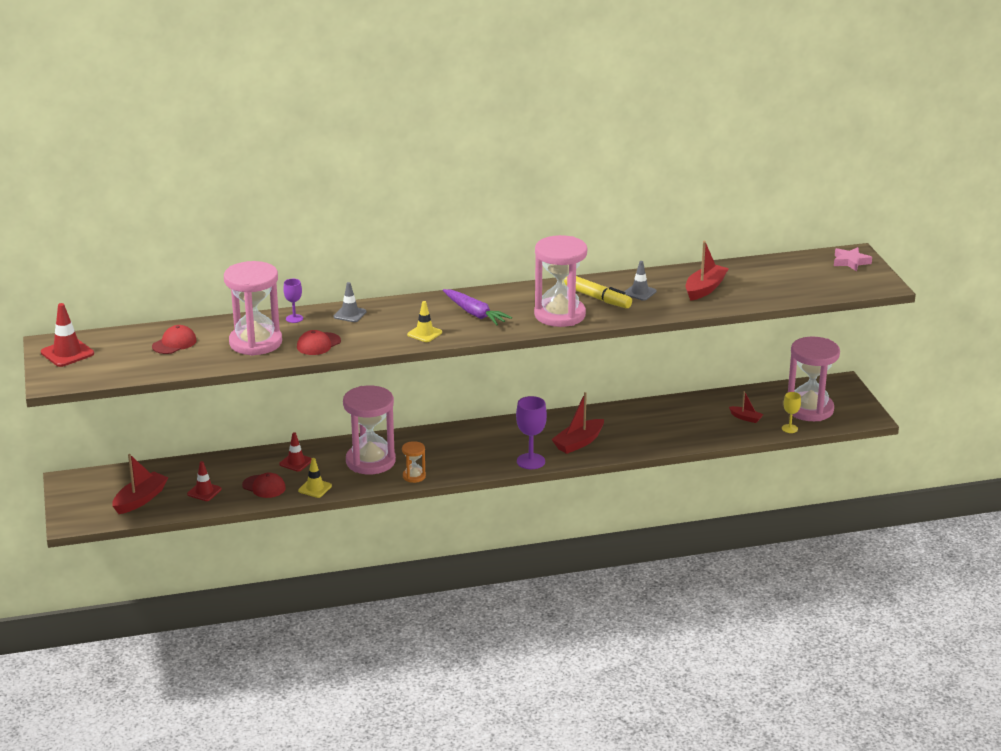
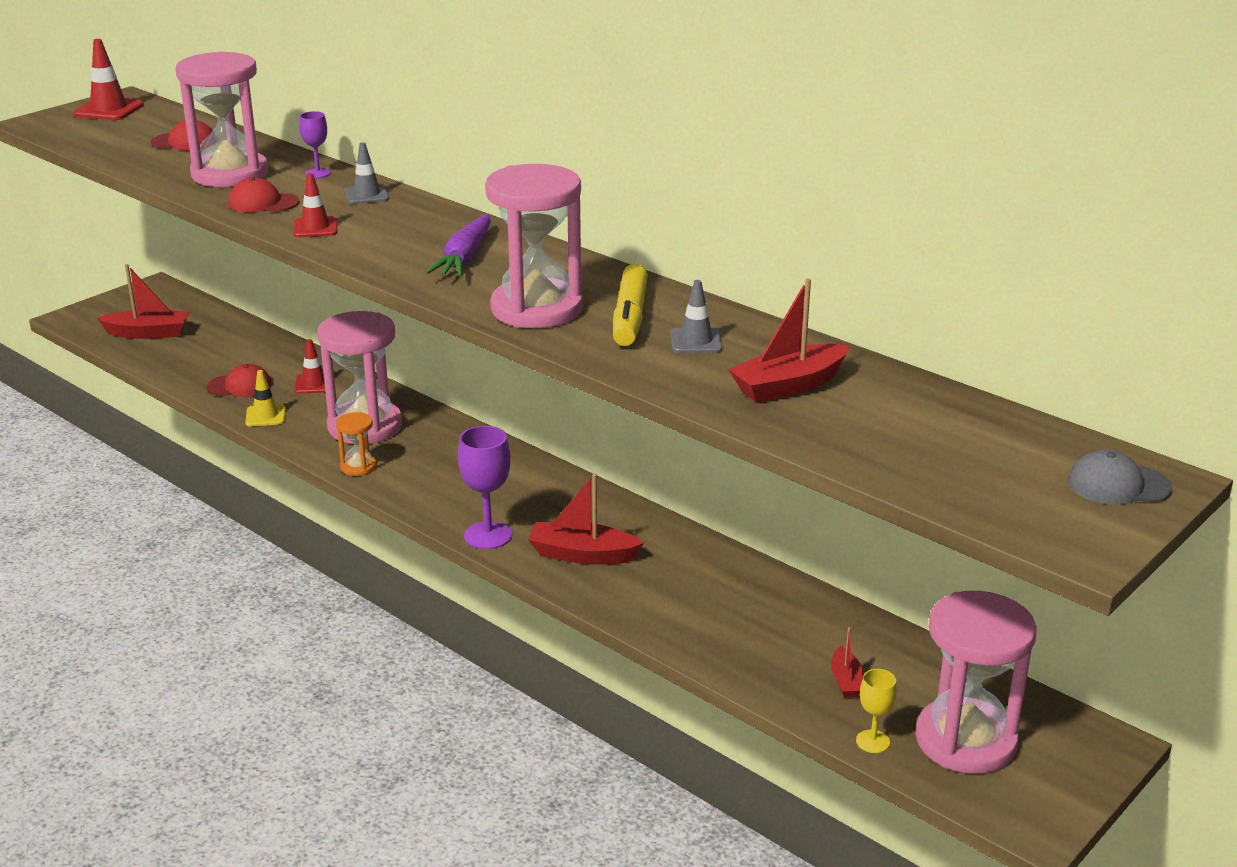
camera: 55 degrees right, 0 degrees up
red traffic cone [187,461,222,501] -> red traffic cone moved to [293,173,337,237]
red cap [242,473,286,498] -> red cap turned 90 degrees counterclockwise [207,364,272,397]
yellow traffic cone [407,301,442,342] -> none
red boat [686,241,729,301] -> red boat turned 150 degrees clockwise [728,278,850,403]
pink star [834,247,872,271] -> grey cap [1068,450,1173,505]

